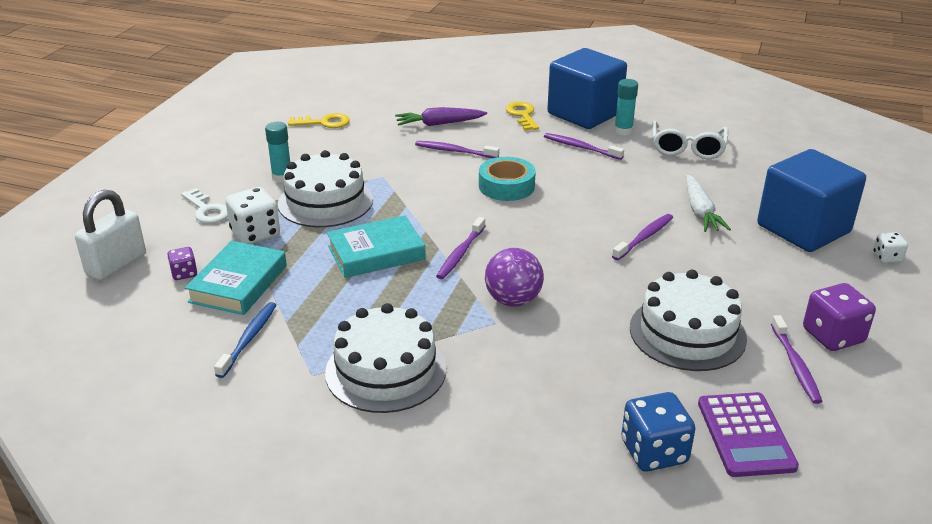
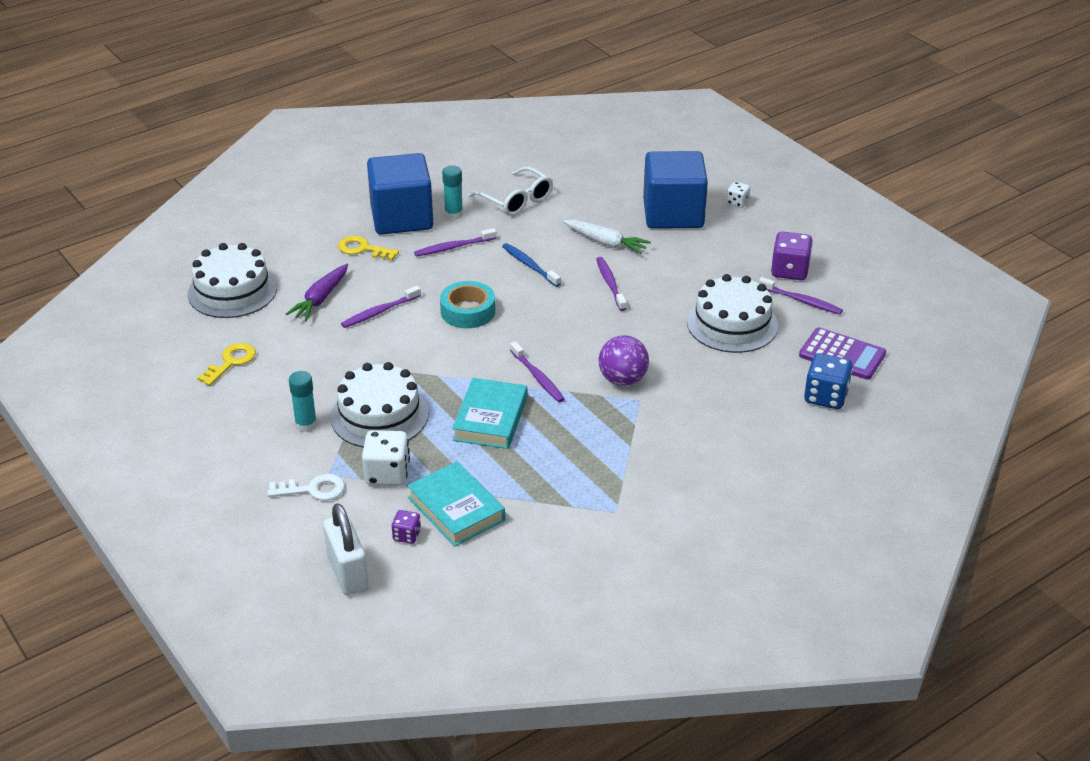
camera: 55 degrees left, 5 degrees up
blue toothbrush [214,302,276,378] -> blue toothbrush moved to [502,243,561,287]
white cake [325,303,446,413] -> white cake moved to [188,243,277,318]

